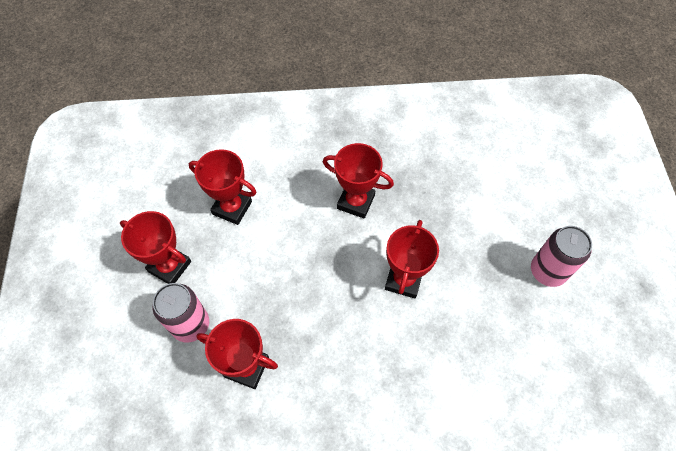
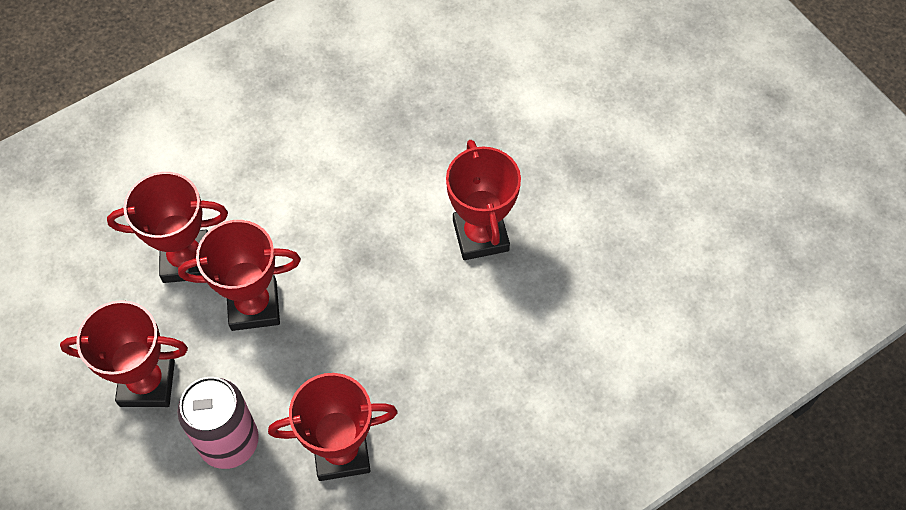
camera: 30 degrees left, 0 degrees up
red trophy [323,143,394,219] -> red trophy moved to [178,220,301,331]
pink can [531,226,592,287] -> none

